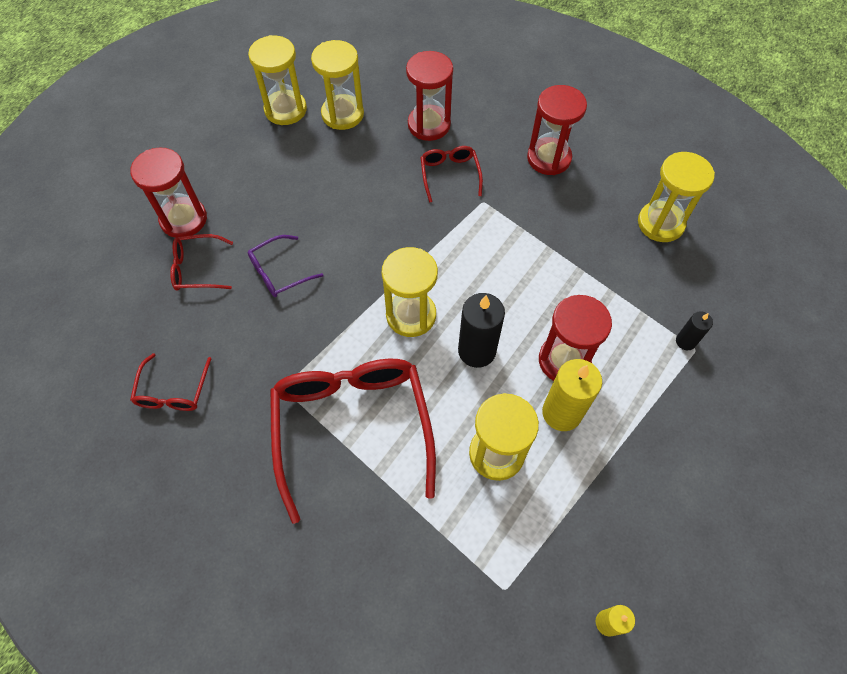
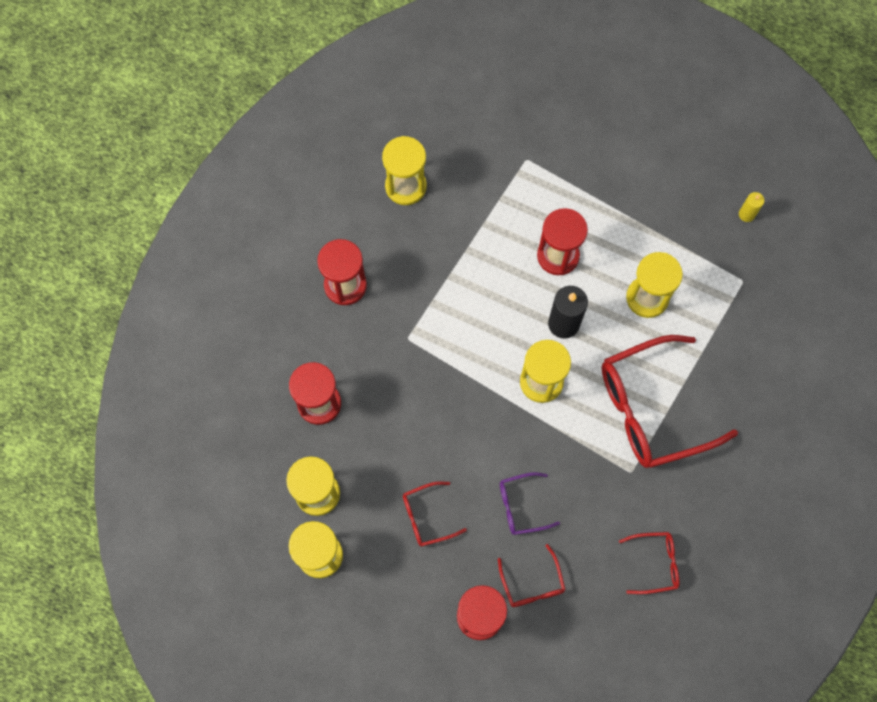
camera: 100 degrees left, 10 degrees up
purple glasses [248,235,324,297] -> purple glasses turned 120 degrees clockwise [500,472,560,535]
red glasses [420,146,483,203] -> red glasses moved to [403,481,467,547]
yellow candle [542,359,602,431] -> none
black candle [676,311,713,350] -> none

